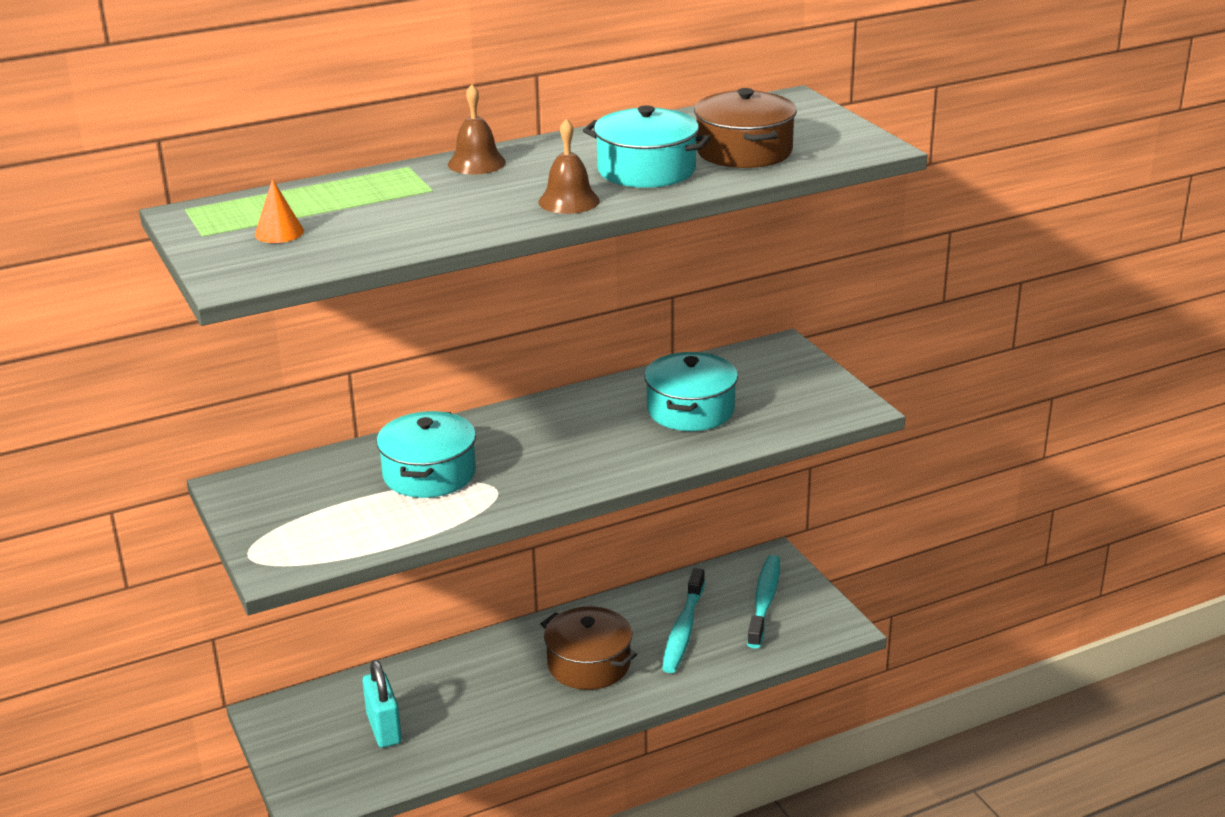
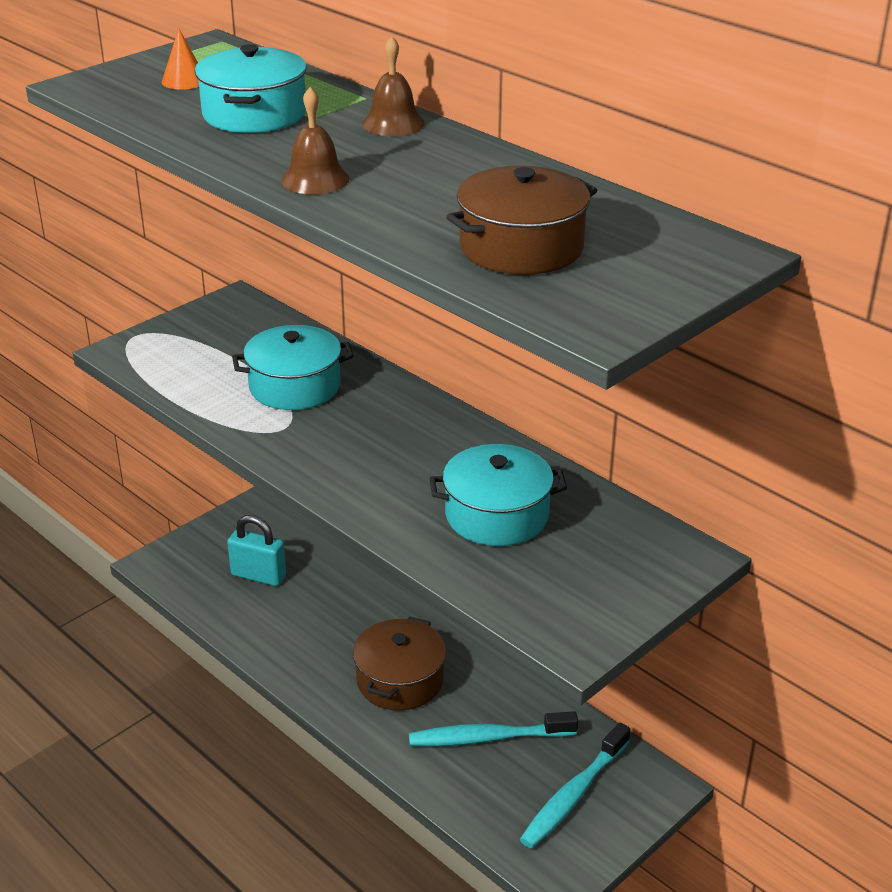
camera: 70 degrees right, 5 degrees up
turquoise padlock [363,660,402,748] -> turquoise padlock turned 60 degrees clockwise [227,515,286,586]
turquoise pot [583,105,711,188] -> turquoise pot moved to [195,44,307,133]
turquoise toothbrush [747,555,780,649] -> turquoise toothbrush turned 135 degrees clockwise [520,722,630,849]

